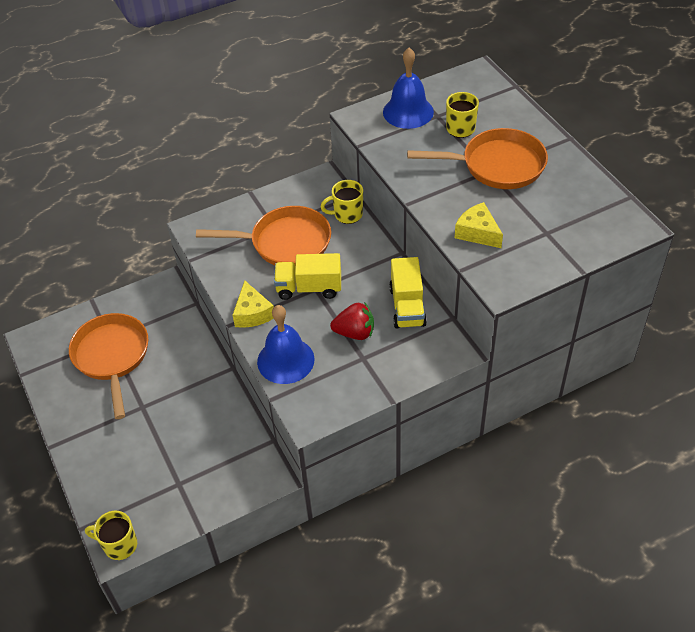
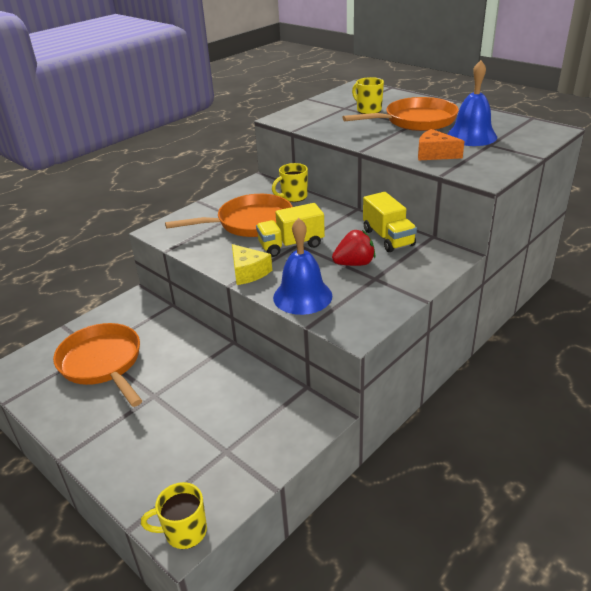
camera: 20 degrees left, 15 degrees down
blue bell [383,48,434,129] -> blue bell moved to [447,60,497,146]
yellow cheese [455,202,503,248] -> orange cheese [418,129,465,160]

